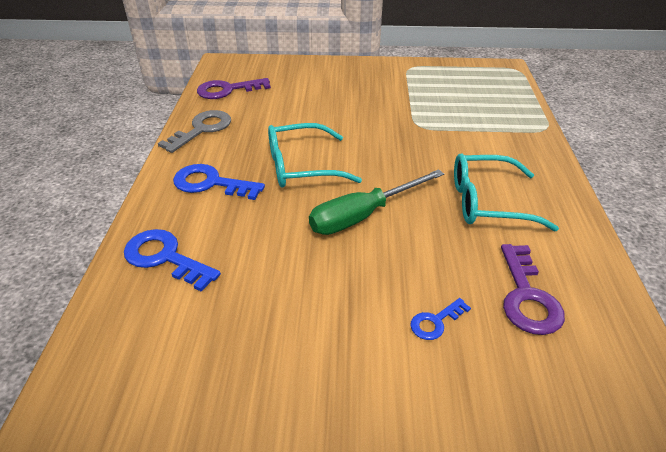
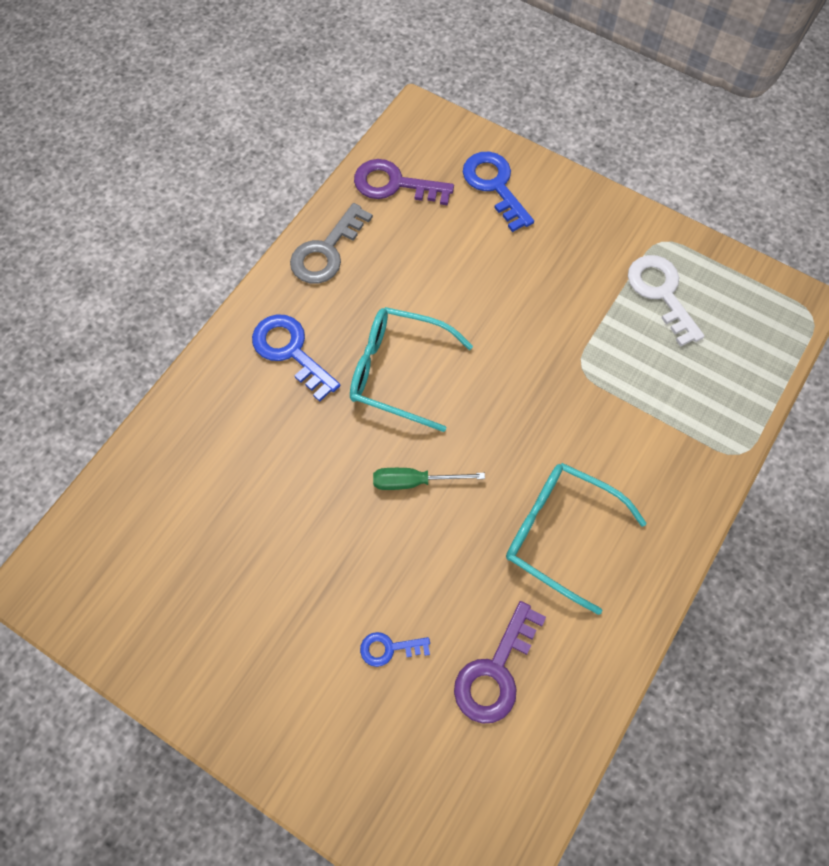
camera: 30 degrees right, 25 degrees up
blue key [124,229,221,292] -> blue key moved to [463,152,534,232]
grey key [158,110,231,153] -> grey key turned 150 degrees clockwise [290,203,373,284]
green screwdriver [309,169,444,235] -> green screwdriver [373,468,485,490], size x0.60
none -> white key [628,255,705,347]

